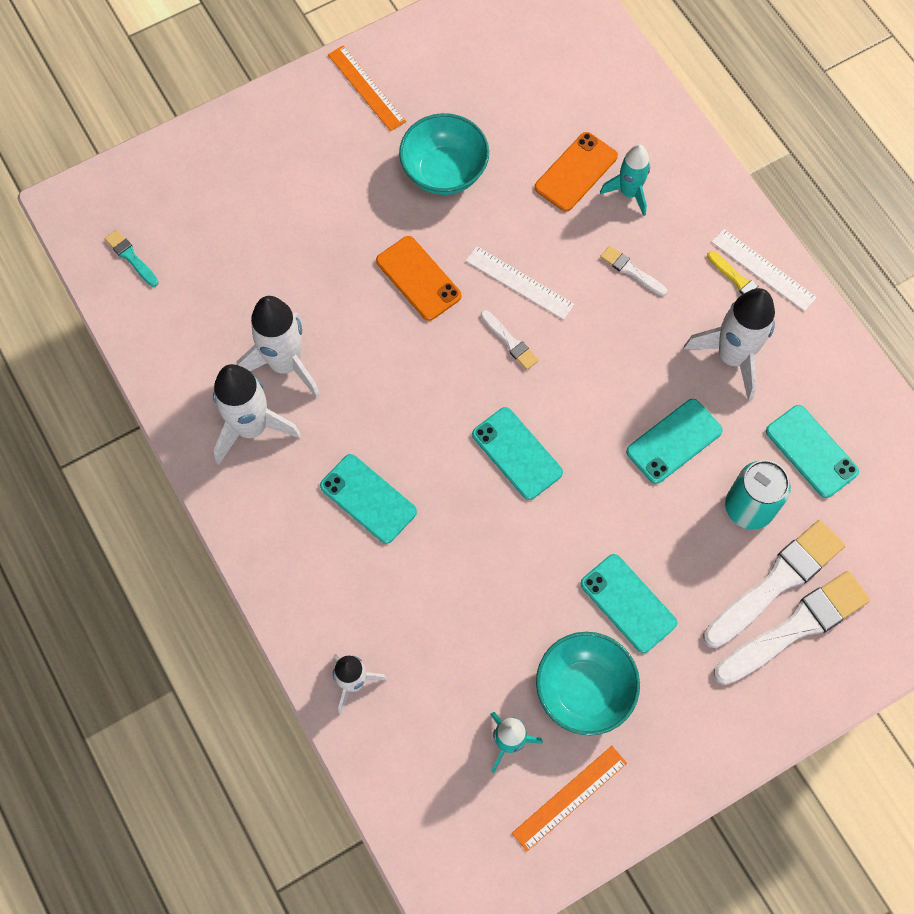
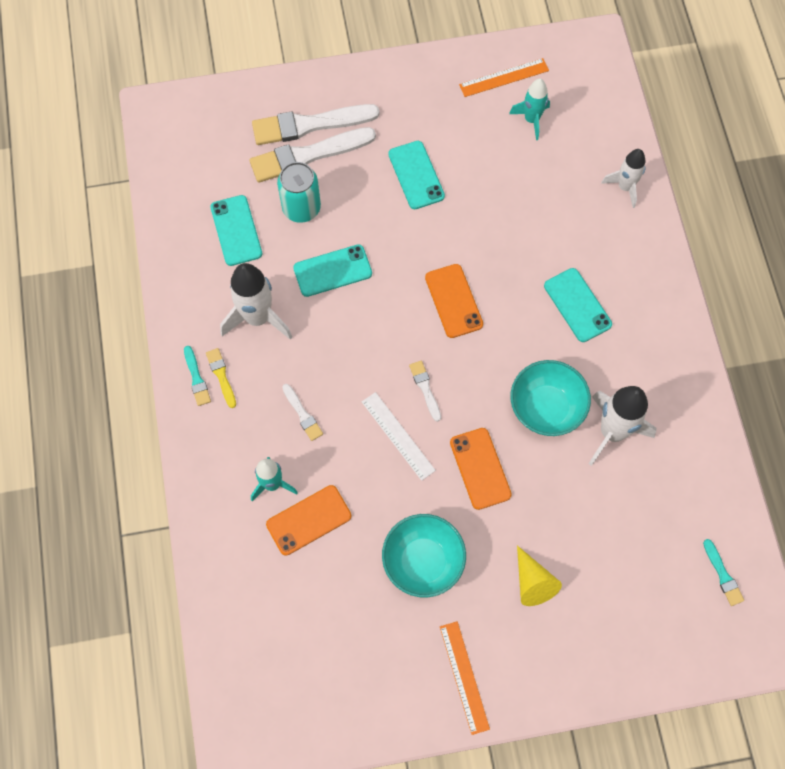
camera: 160 degrees left, 0 degrees up
white rocket [213,364,301,465] -> none
turquoise phone [472,407,563,500] -> orange phone [425,264,483,338]
turquoise bowl [536,632,640,736] -> turquoise bowl moved to [511,360,591,436]
white ruler [712,229,817,311] -> turquoise brush [184,346,211,406]
none -> yellow cone [517,545,562,606]

